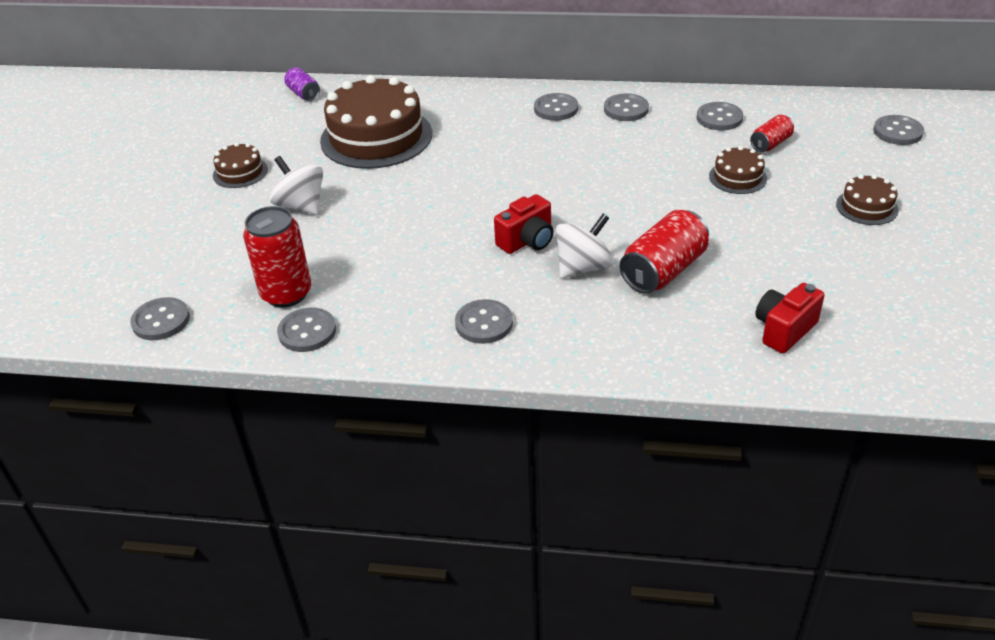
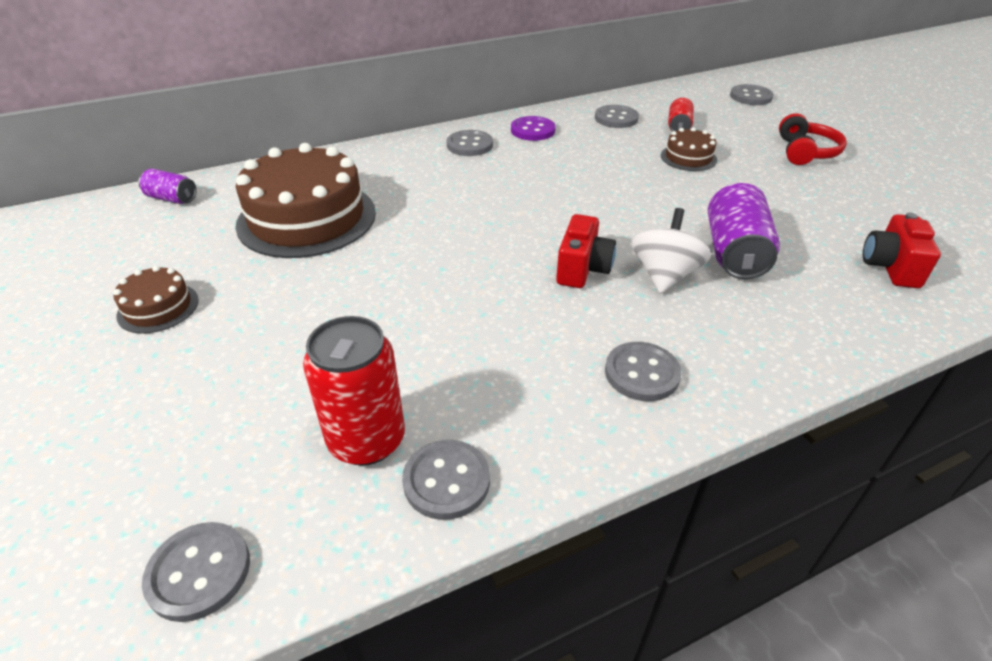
camera: 35 degrees left, 0 degrees up
white spinning top [270,156,323,215] -> none
grey button [604,93,649,121] -> purple button [511,116,556,141]
red can [620,210,709,294] -> purple can [708,183,780,279]
brown cake [836,175,899,225] -> red headphones [779,113,847,165]

